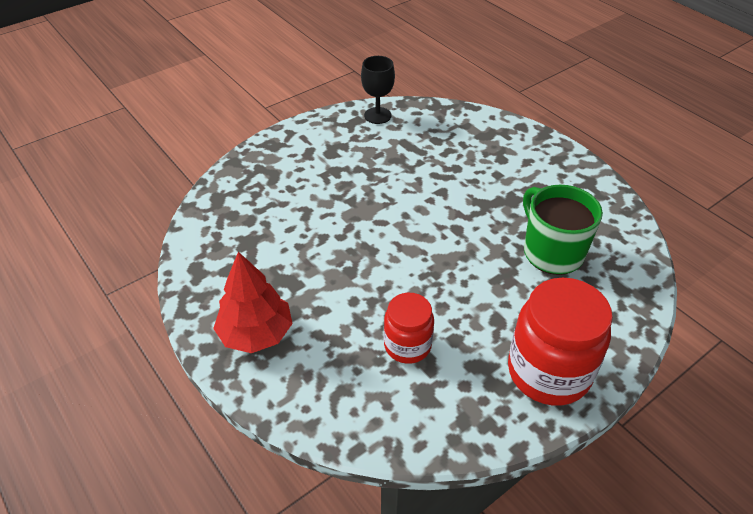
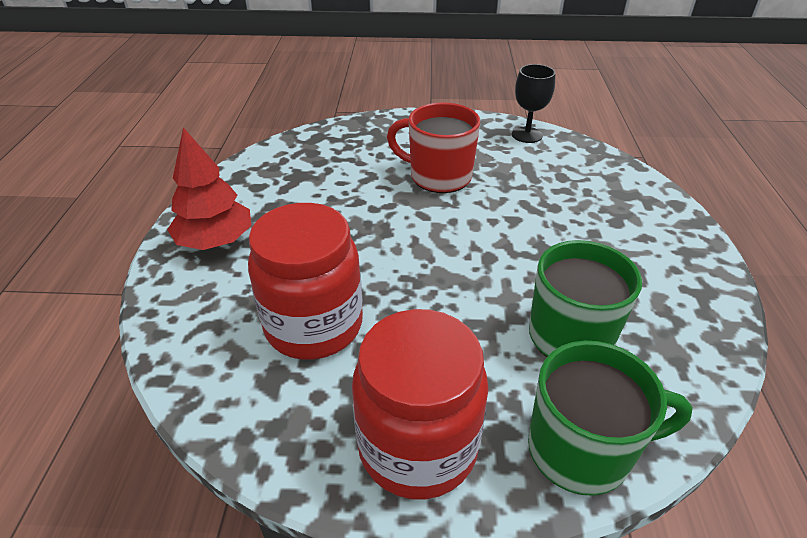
camera: 40 degrees right, 5 degrees down
red jar [384,293,434,364] -> red jar [248,203,363,360], size x1.70
none -> red mug [387,102,480,193]
none -> green mug [528,341,693,496]

